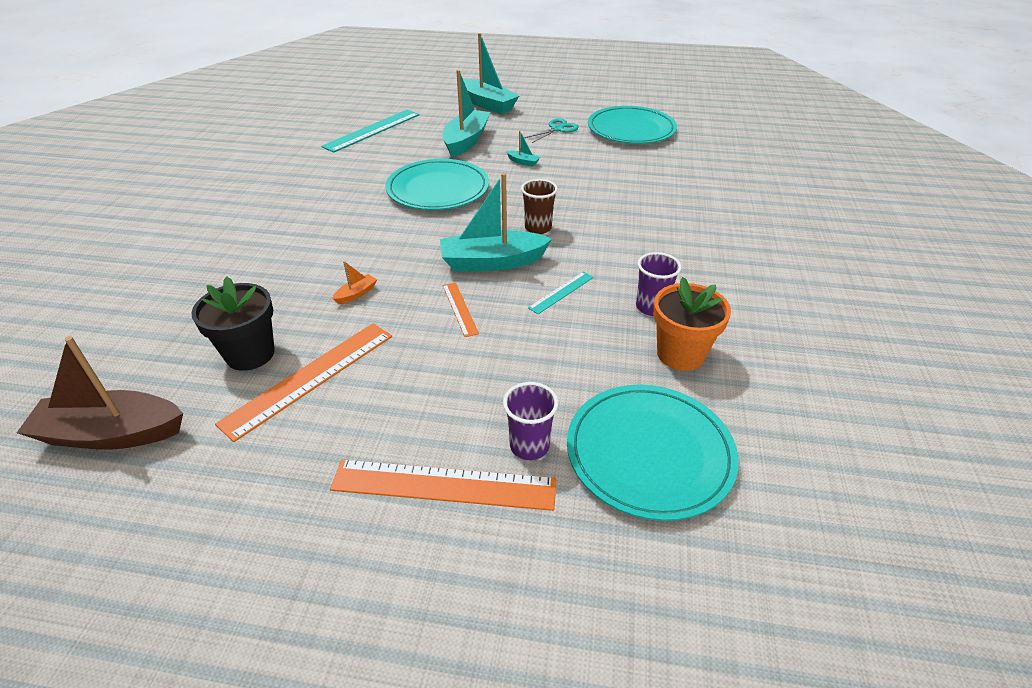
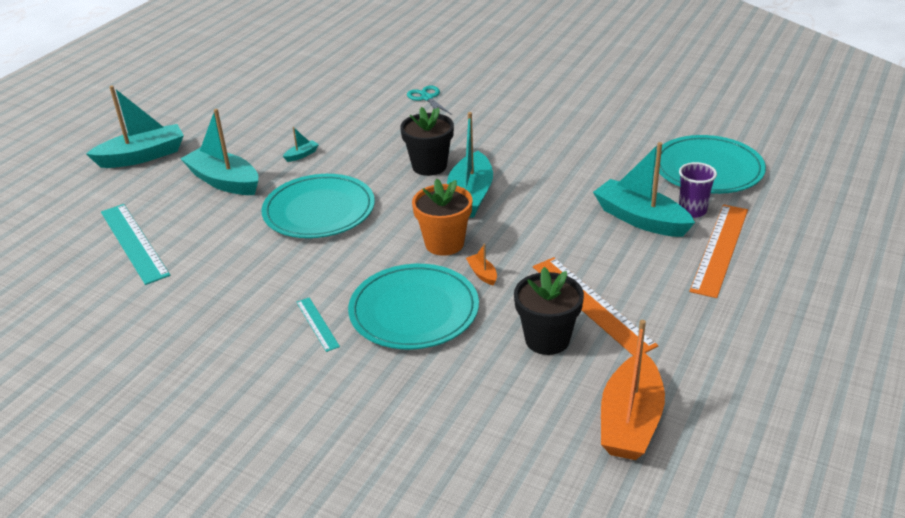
camera: 70 degrees left, 5 degrees down
brown boat [17,336,183,450] -> orange boat [601,320,665,460]
orange ruler [442,282,479,337] -> none
brown cup [521,179,558,234] -> black flower pot [400,107,454,176]
turquoise scissors [524,118,579,143] -> turquoise scissors moved to [407,86,452,115]
turquoise ruler [528,272,594,314] -> turquoise ruler moved to [297,297,340,352]
turquoise plate [588,106,677,144] -> turquoise plate moved to [348,264,479,349]
purple cup [636,252,682,316] -> none
orange flower pot [653,277,731,371] -> orange flower pot moved to [412,179,472,256]
none -> turquoise boat [593,142,695,237]

